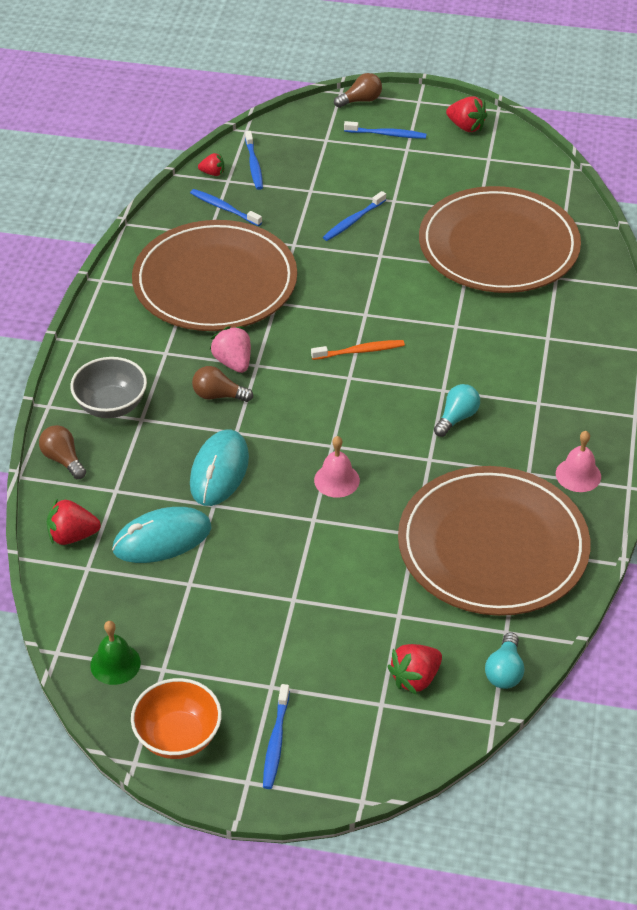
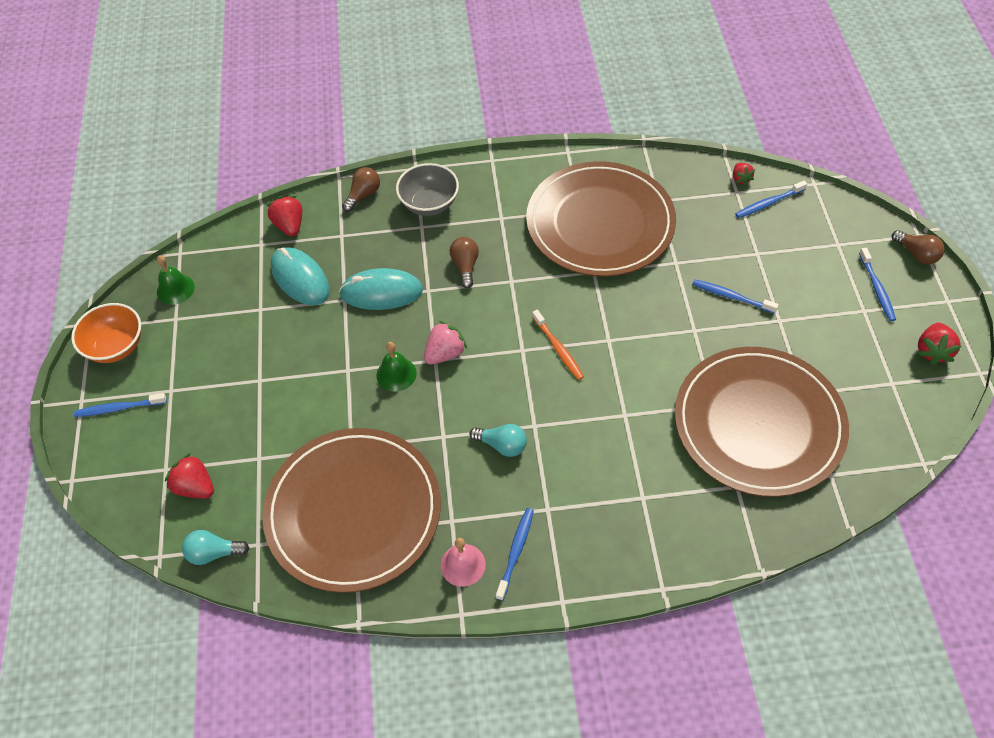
camera: 75 degrees right, 10 degrees up
blue toothbrush [190,189,262,226] -> blue toothbrush moved to [496,508,534,601]
pink strawberry [210,326,251,373] -> pink strawberry moved to [424,321,467,365]
pink bell [314,436,360,498] -> green bell [376,342,417,392]

